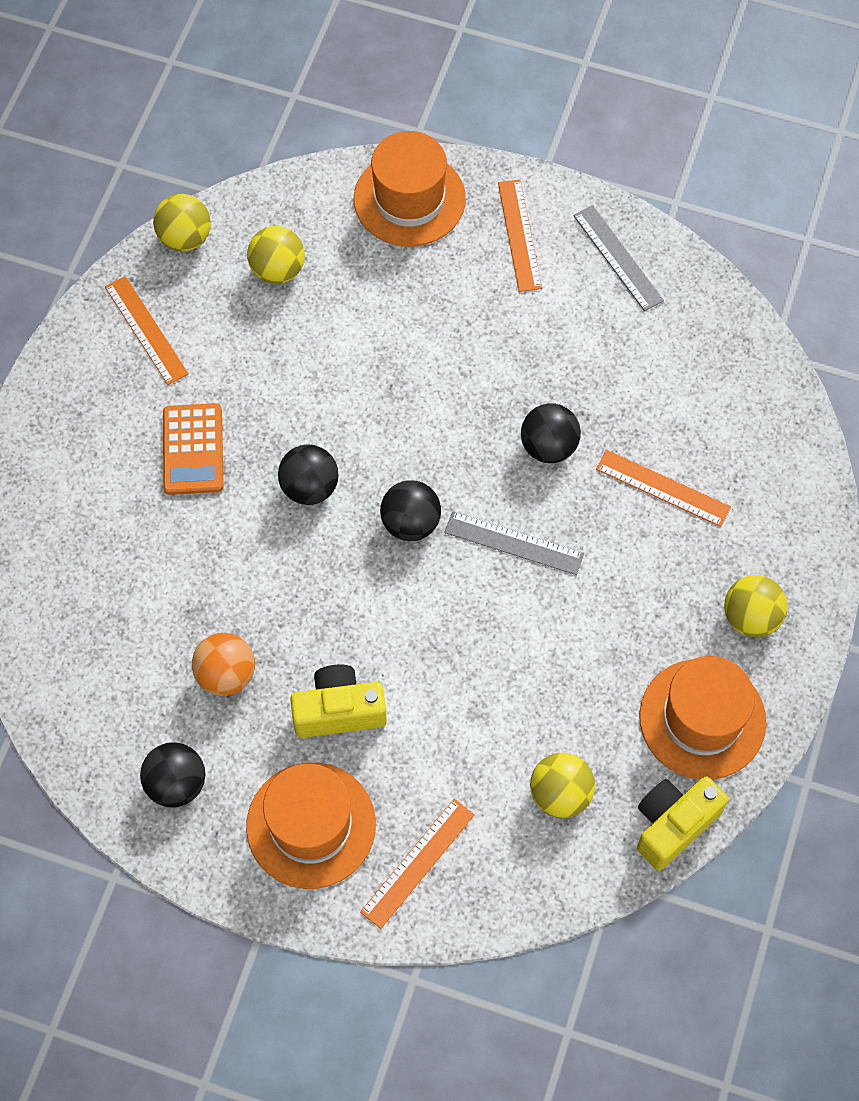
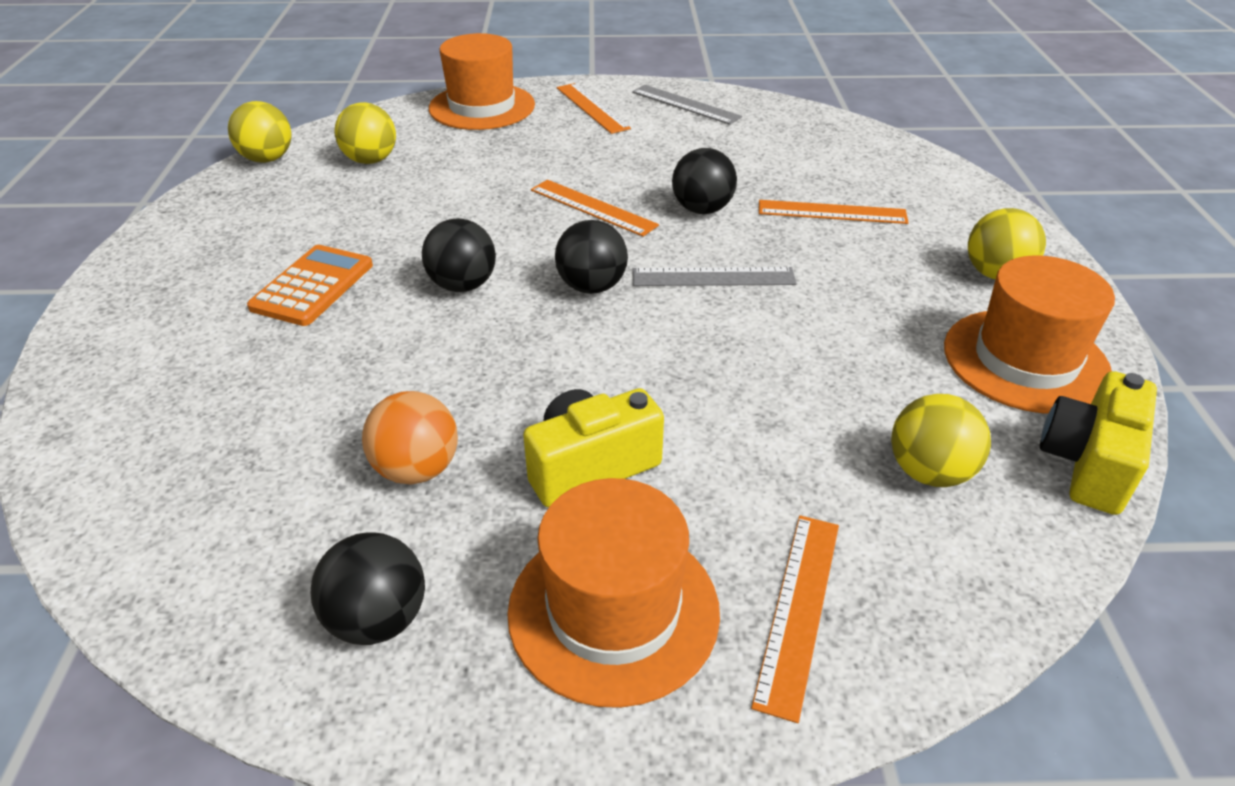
camera: 20 degrees left, 25 degrees down
orange ruler [105,276,189,385] -> orange ruler moved to [531,180,659,237]
orange calculator [163,403,223,495] -> orange calculator turned 135 degrees counterclockwise [247,245,373,326]

